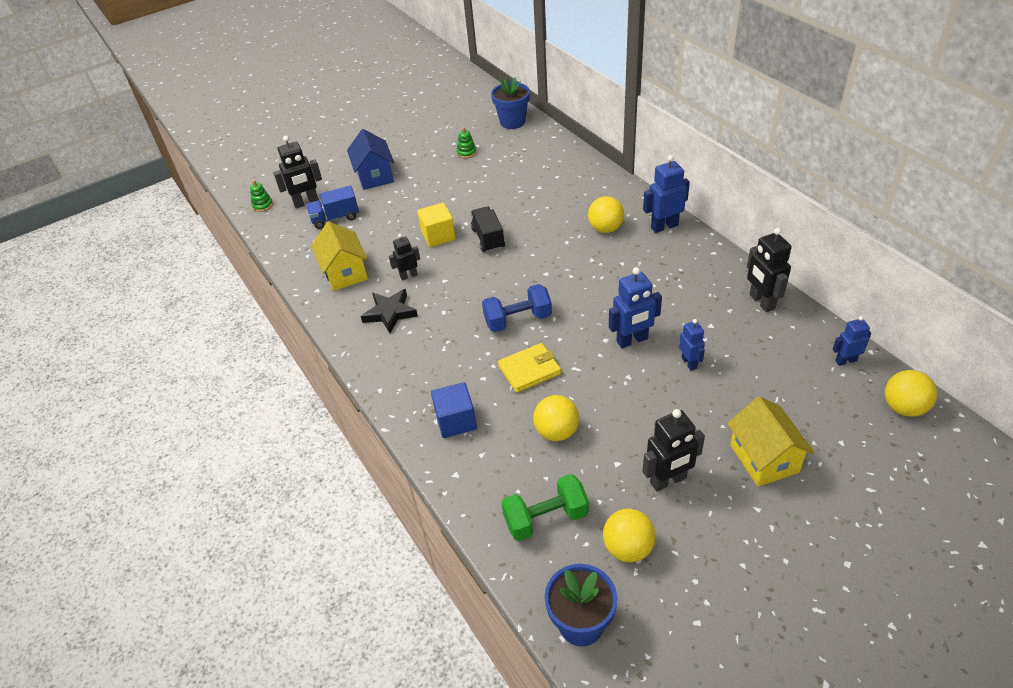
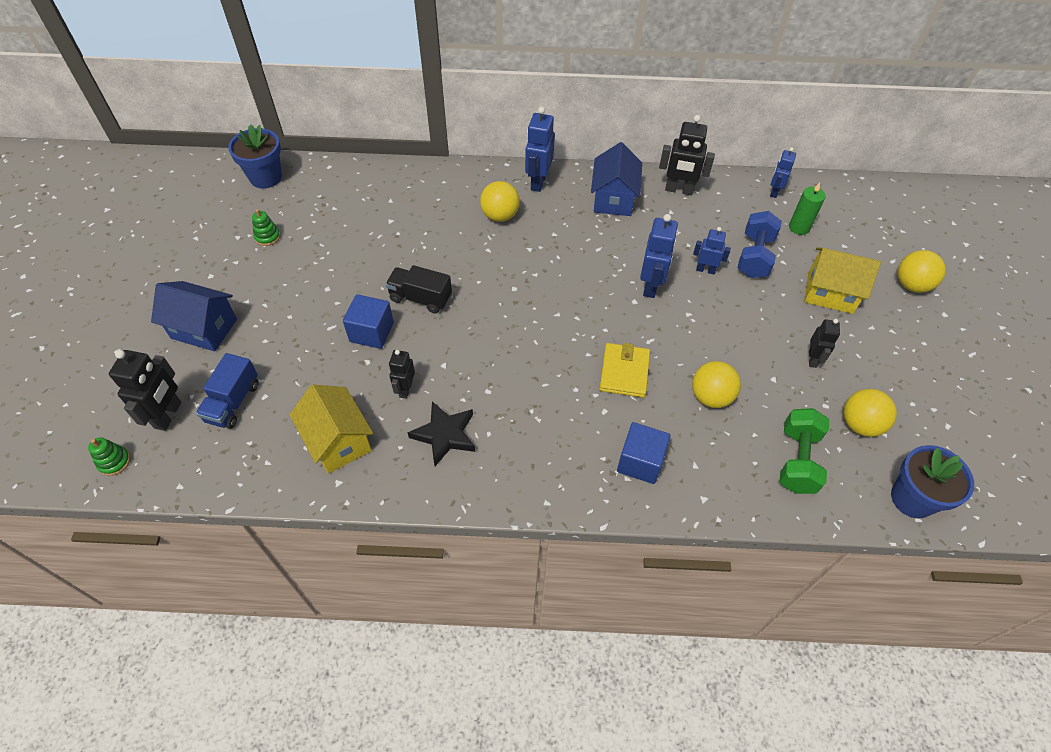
camera: 60 degrees left, 10 degrees up
yellow house [311,222,368,291] -> yellow house turned 45 degrees clockwise [290,385,373,474]
yellow cube [417,203,456,247] -> blue cube [343,294,394,349]
blue dumbbell [482,284,552,332] -> blue dumbbell moved to [737,211,782,278]
black robot [643,409,705,492] -> black robot [809,319,840,368], size x0.62
yellow ball [885,370,937,417] -> yellow ball moved to [898,250,946,293]
none -> blue house [591,142,642,216]
none -> green candle [789,183,826,235]

